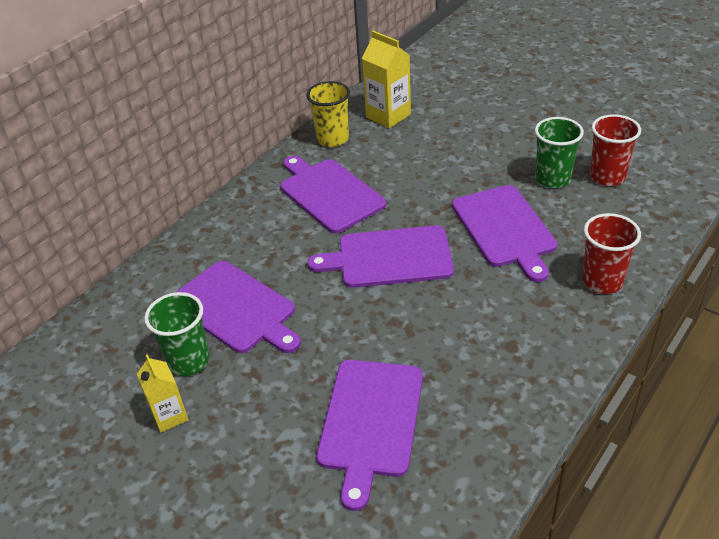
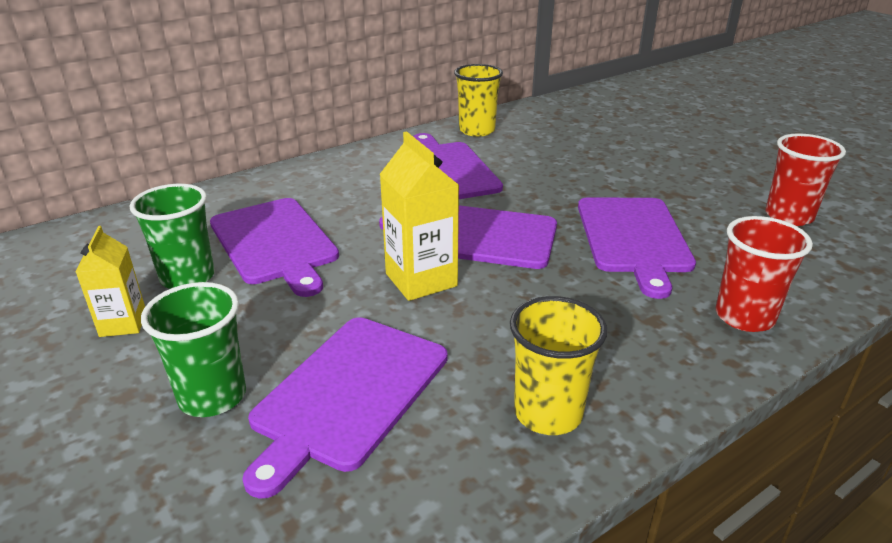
camera: 15 degrees right, 10 degrees down
yellow carton [362,31,411,129] -> yellow carton moved to [380,131,459,301]
green cup [535,117,584,188] -> green cup moved to [141,282,246,417]
none -> yellow cup [510,296,608,435]

